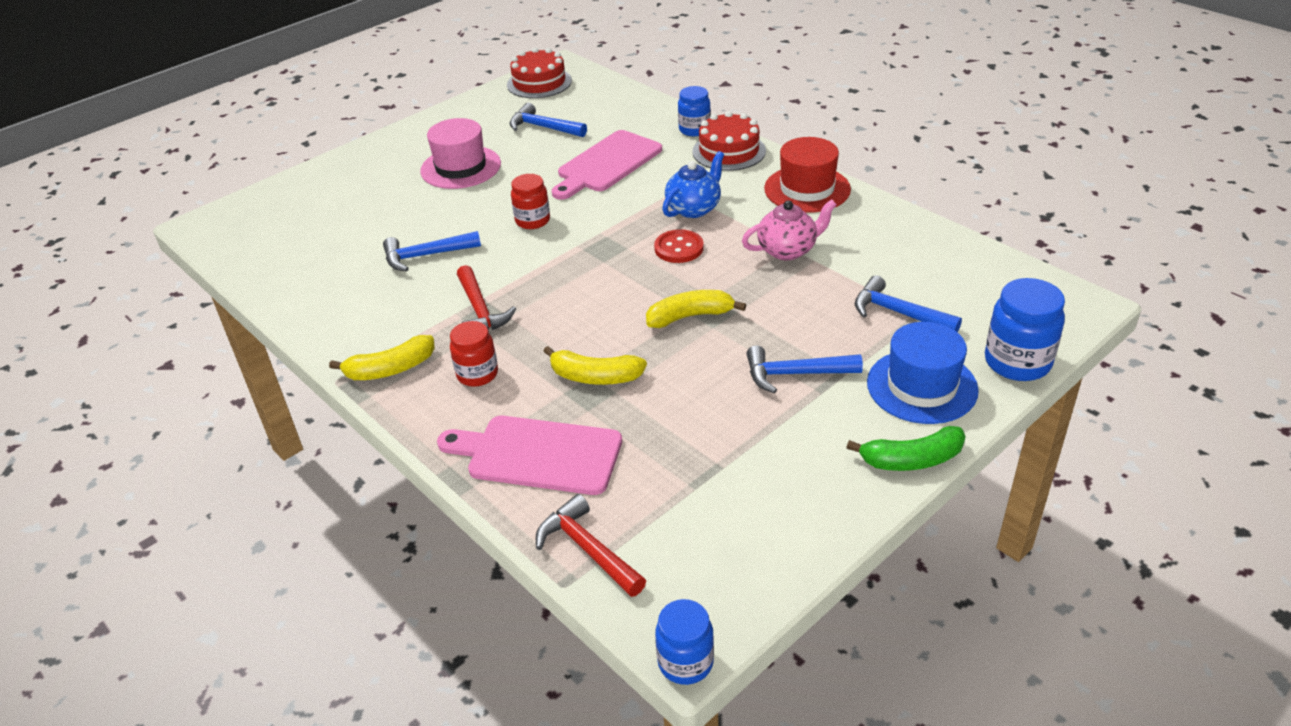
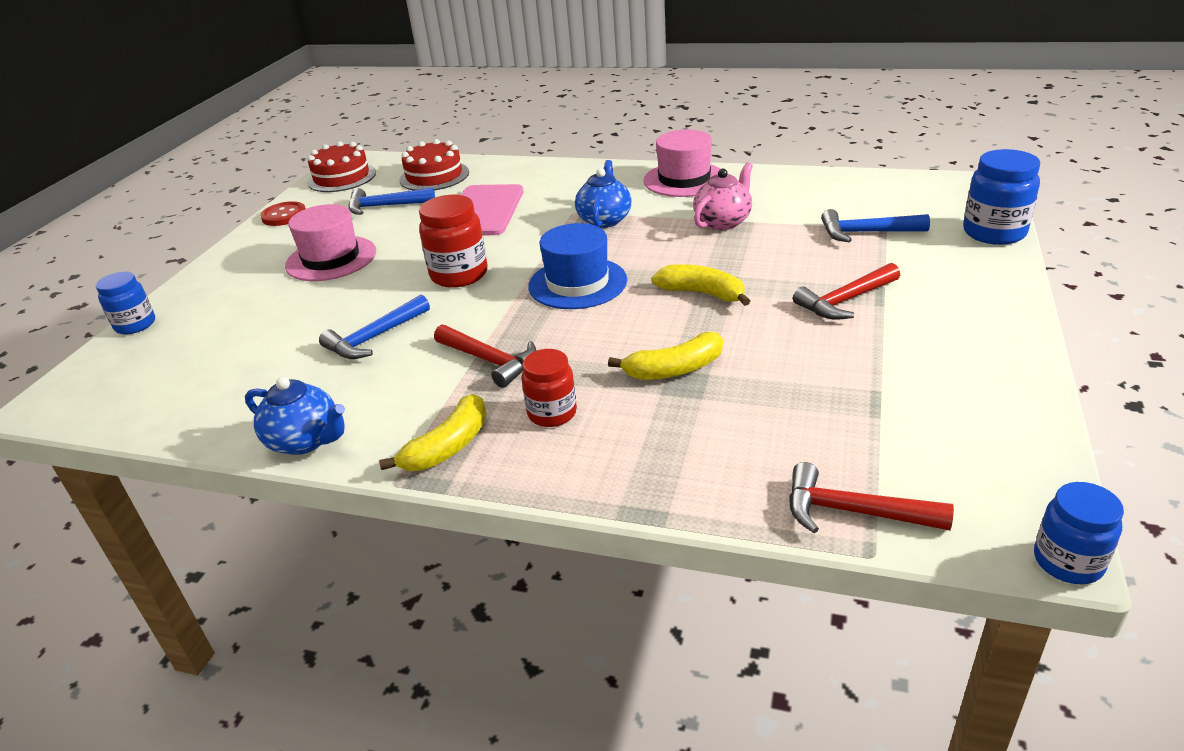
camera: 30 degrees left, 5 degrees down
pink cutting board [437,416,622,495] -> none
red jar [511,174,550,229] -> red jar [419,195,488,288], size x1.51
yellow banana [646,290,746,328] -> yellow banana turned 75 degrees clockwise [651,264,750,306]
red button [654,229,704,263] -> red button moved to [260,201,306,226]
blue jar [678,86,711,136] -> blue jar moved to [96,272,155,334]
red cake [692,111,766,171] -> red cake moved to [400,139,469,190]
blue hammer [747,345,863,393] -> red hammer [793,263,900,320]
red hat [764,137,851,213] -> pink hat [643,130,720,197]
green banana [846,426,966,471] -> none
blue hat [867,322,979,424] -> blue hat moved to [528,223,627,309]
none -> blue teapot [245,377,345,455]

